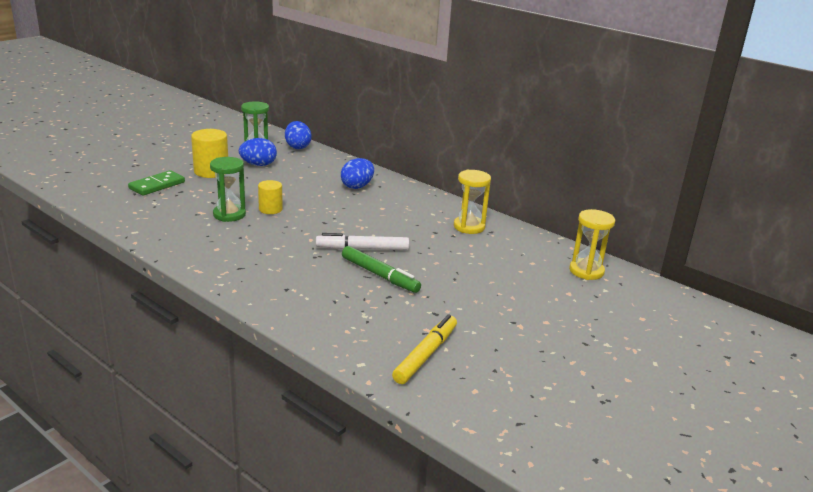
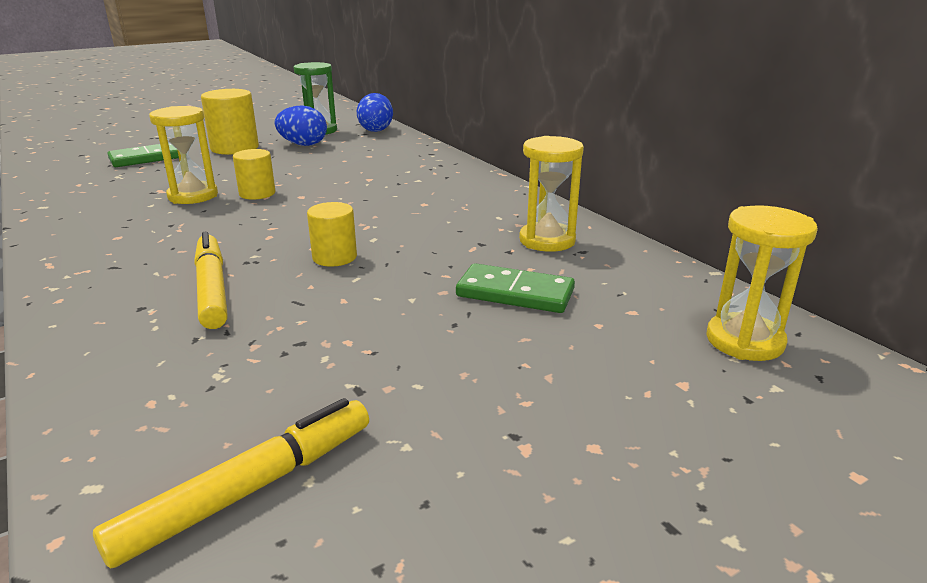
camera: 20 degrees right, 0 degrees up
green hourglass [210,157,246,222] -> yellow hourglass [149,106,218,204]
white marker [316,233,409,250] -> yellow cylinder [307,202,357,267]
blue egg [341,158,374,189] -> none
green marker [342,246,421,293] -> none
none -> yellow marker [194,232,228,329]
none -> green domino [456,263,575,313]

